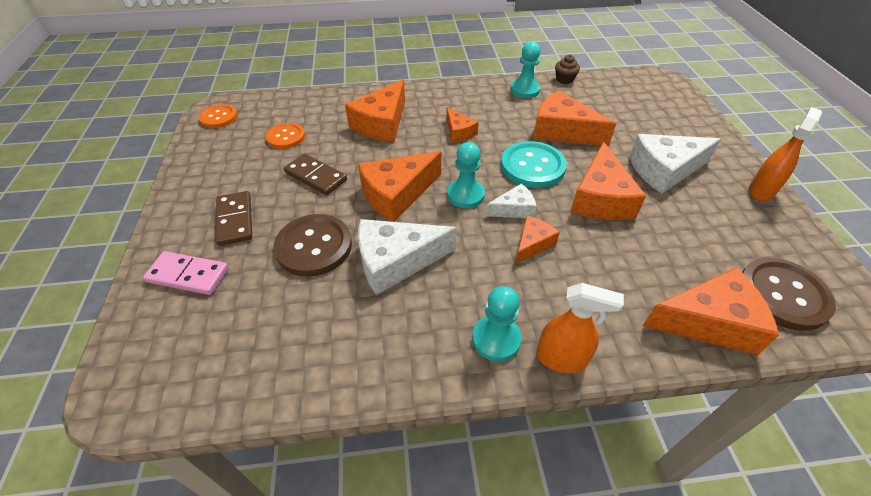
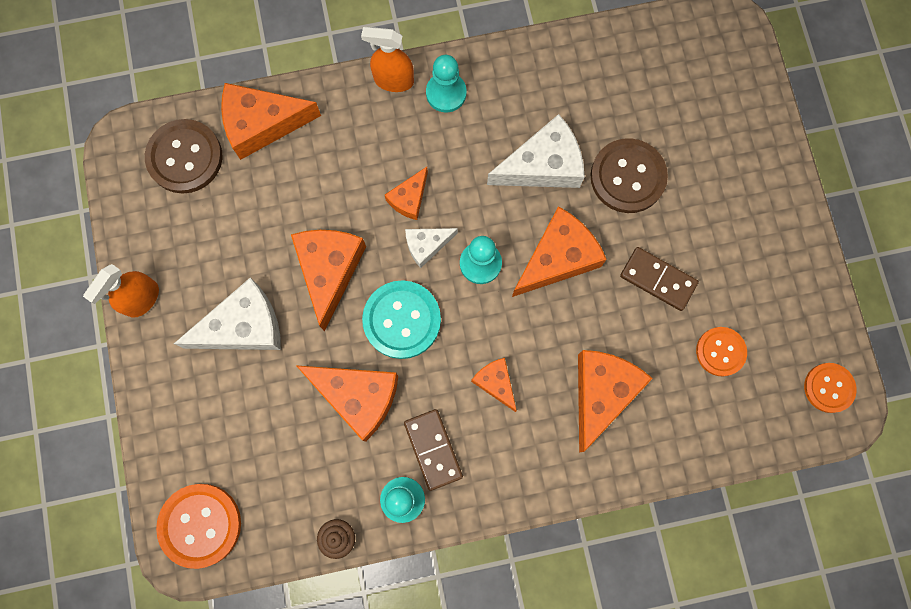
camera: 175 degrees right, 30 degrees up
pink domino [143,251,229,295] -> none
brown domino [215,191,252,246] -> brown domino moved to [404,409,463,491]
none -> orange button [156,484,241,569]

